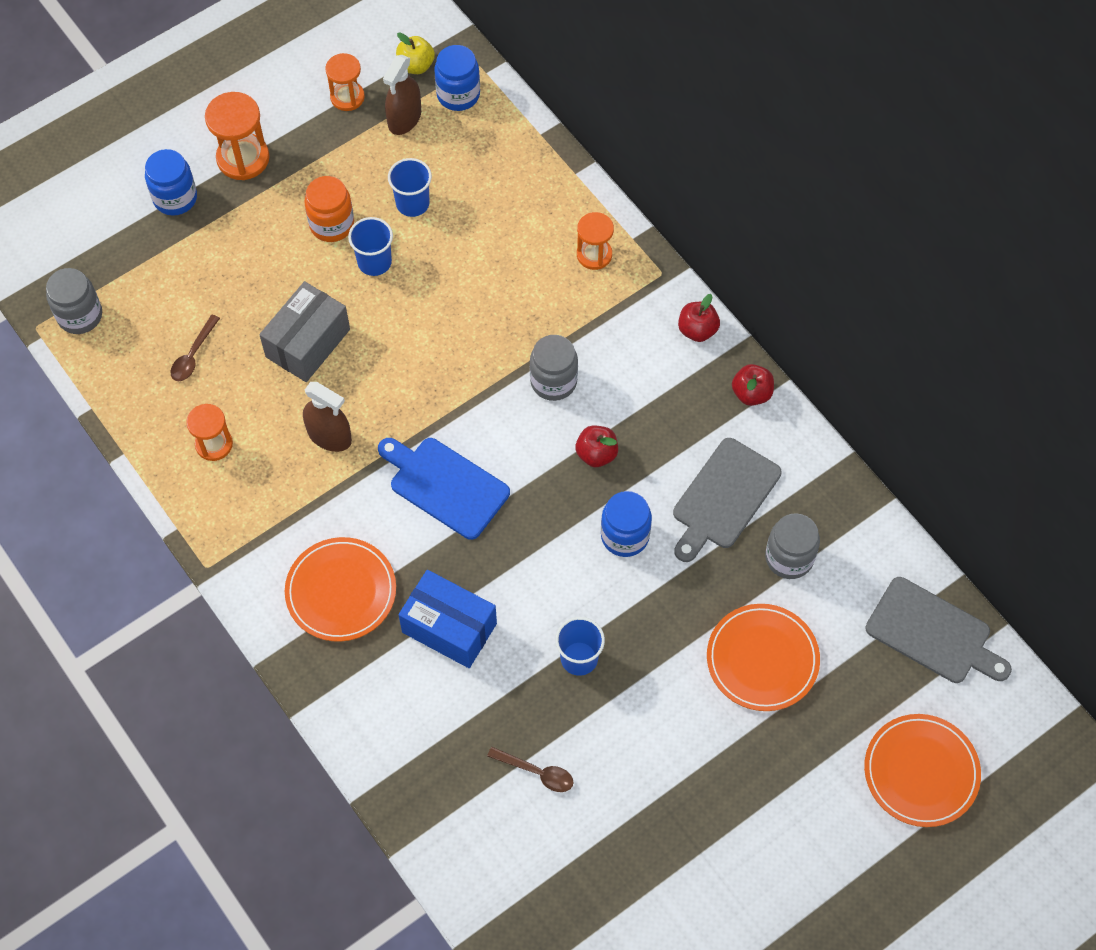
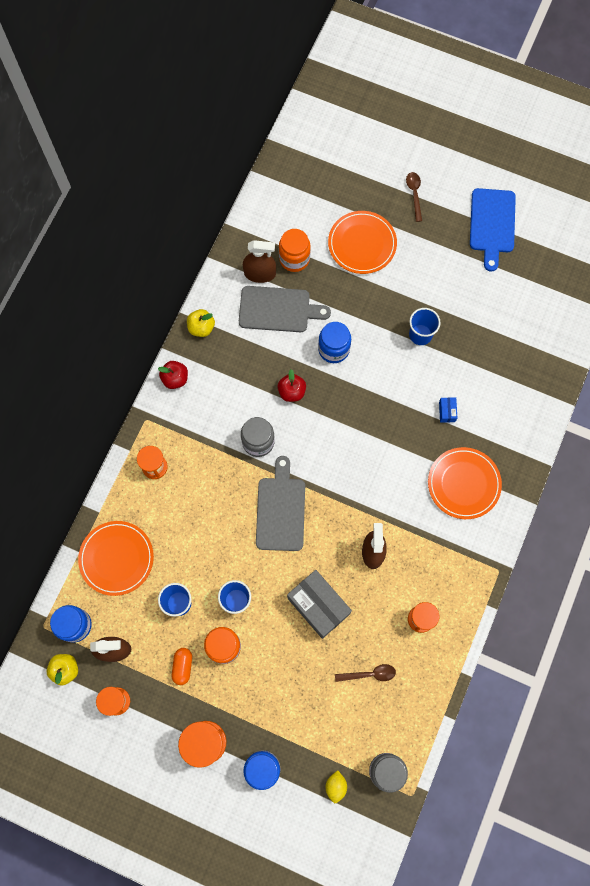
camera: 120 degrees left, 10 degrees up
grey box [259,281,350,382] -> grey box turned 45 degrees clockwise [287,570,352,639]
blue cutting board [378,438,510,540] -> blue cutting board moved to [470,188,516,271]
blue box [399,570,497,668] -> blue box [439,397,457,423], size x0.43
brown spoon [487,747,574,792] -> brown spoon moved to [406,172,422,222]
red apple [732,364,774,406] -> yellow apple [187,309,215,337]
grey jar [765,513,820,579] -> orange jar [279,229,311,272]
orange plate [864,714,981,827] -> orange plate moved to [78,521,154,596]
grey cutting board [865,577,1012,683] -> grey cutting board moved to [256,456,305,551]
none -> orange capsule [172,648,192,685]
none -> brown spray bottle [243,240,276,283]
none -> yellow lemon [326,770,347,803]

